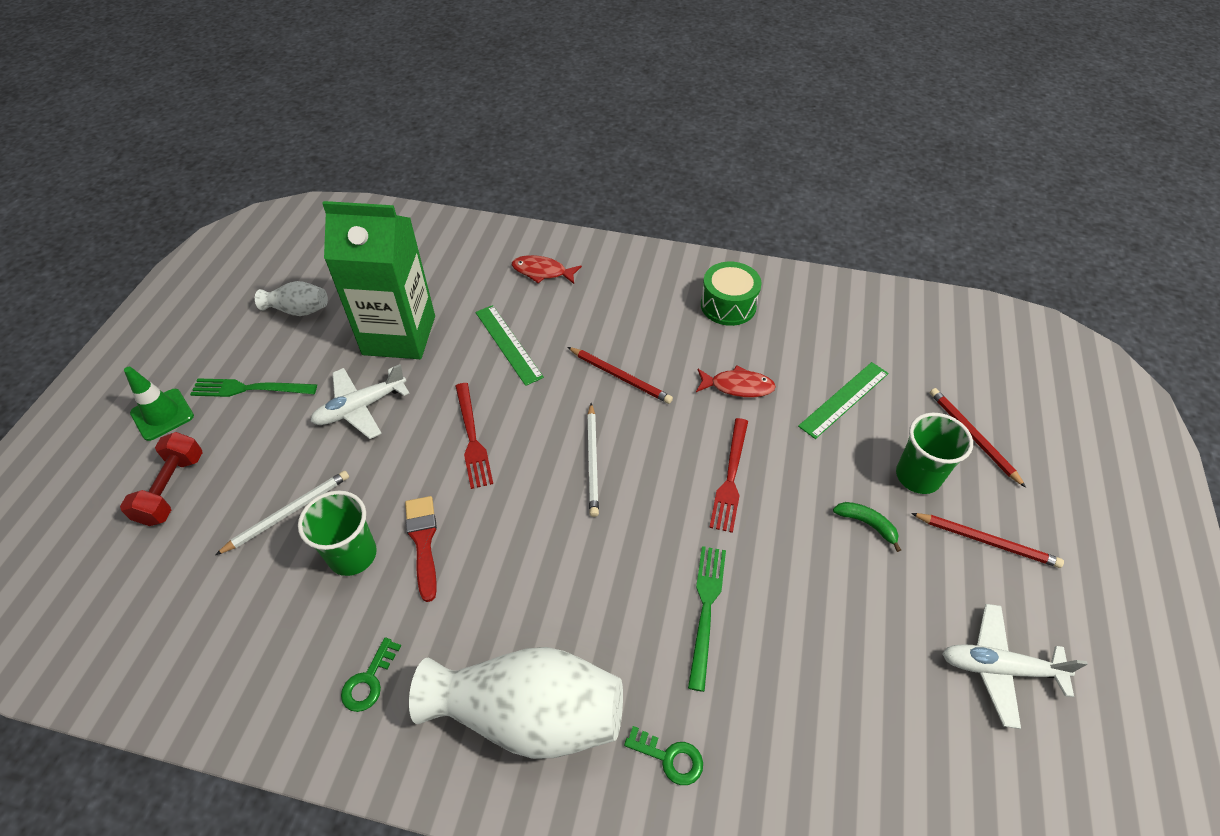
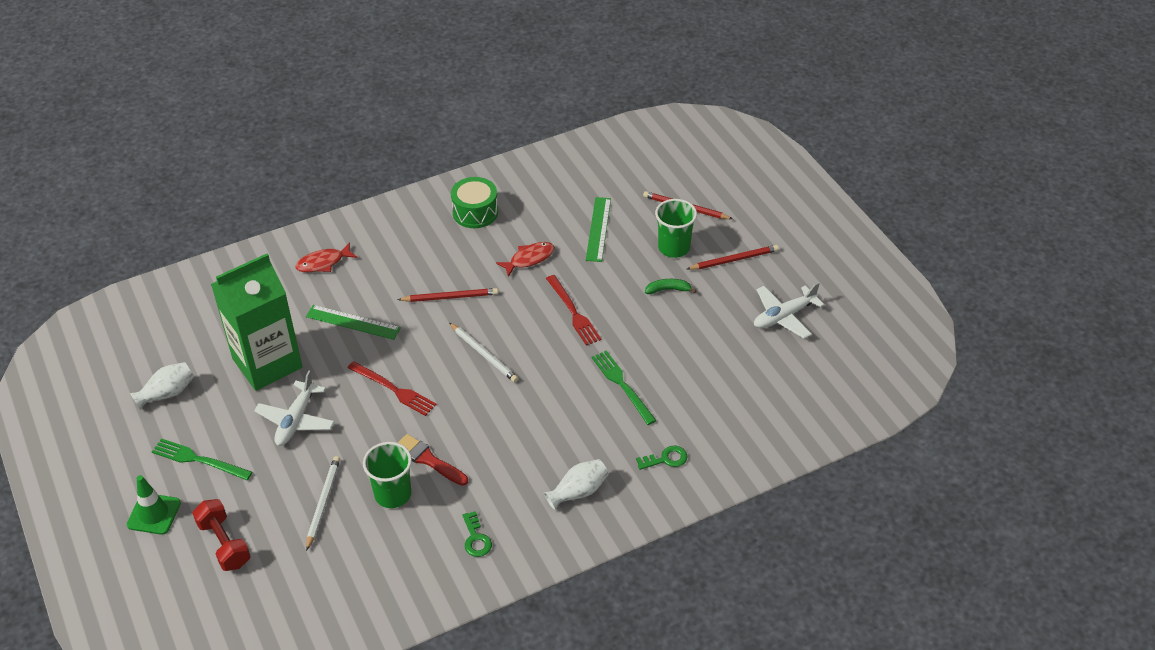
camera: 40 degrees left, 5 degrees down
green fork [190,378,317,397] -> green fork turned 60 degrees clockwise [152,438,252,480]
white vase [409,647,623,759] -> white vase [544,459,609,510], size x0.49

